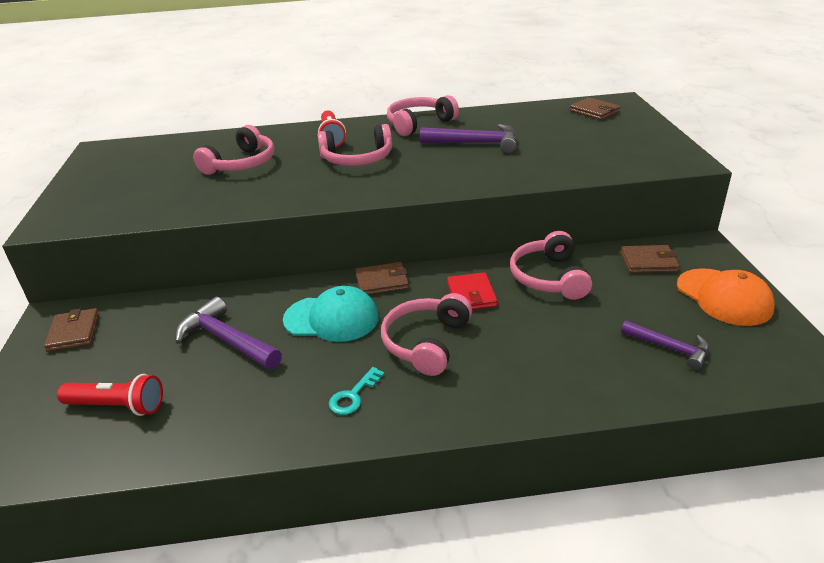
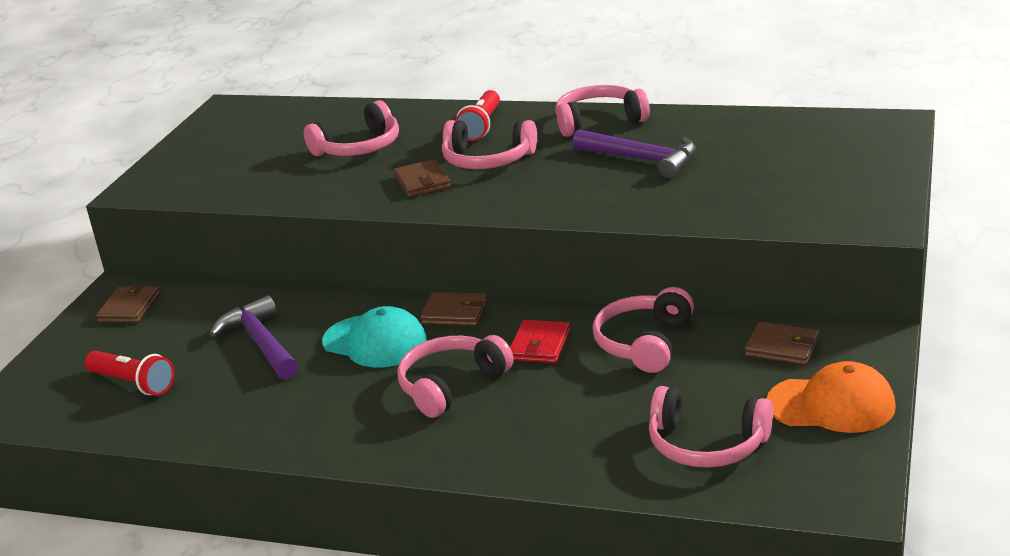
camera: 25 degrees right, 5 degrees down
turquoise key [329,367,384,415] -> none
brown wallet [570,97,620,120] -> brown wallet moved to [394,159,451,197]
purple hammer [621,320,709,370] -> pink headphones [649,386,773,468]
orange cap [677,268,775,326] -> orange cap turned 75 degrees counterclockwise [767,361,896,433]

